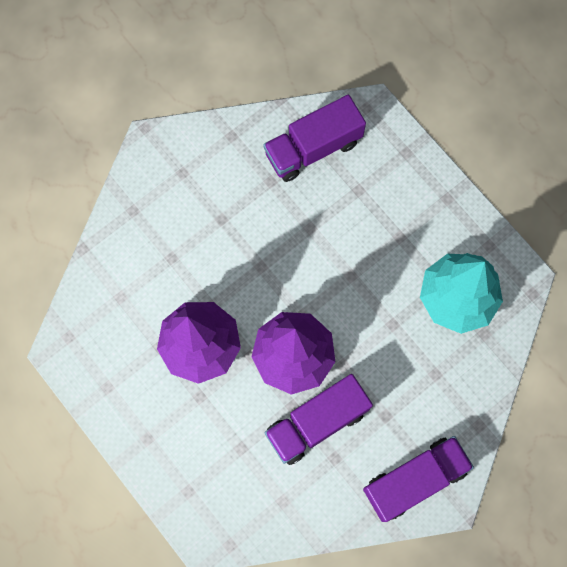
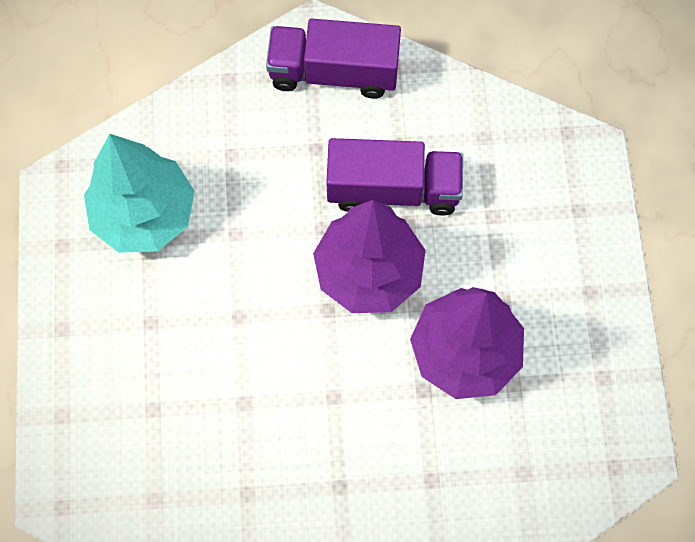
camera: 145 degrees left, 5 degrees down
purple truck [263,94,366,182] -> none

